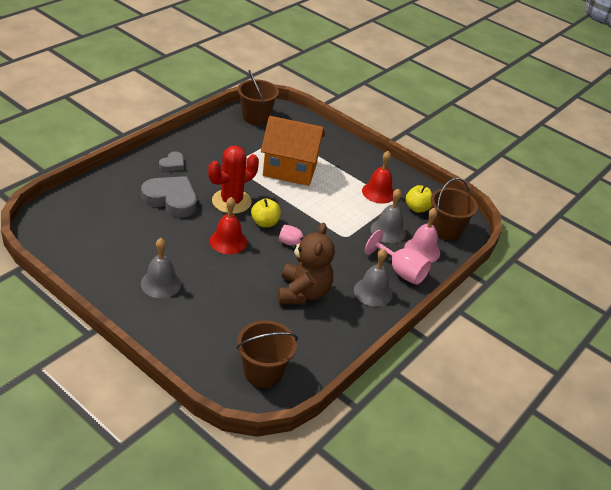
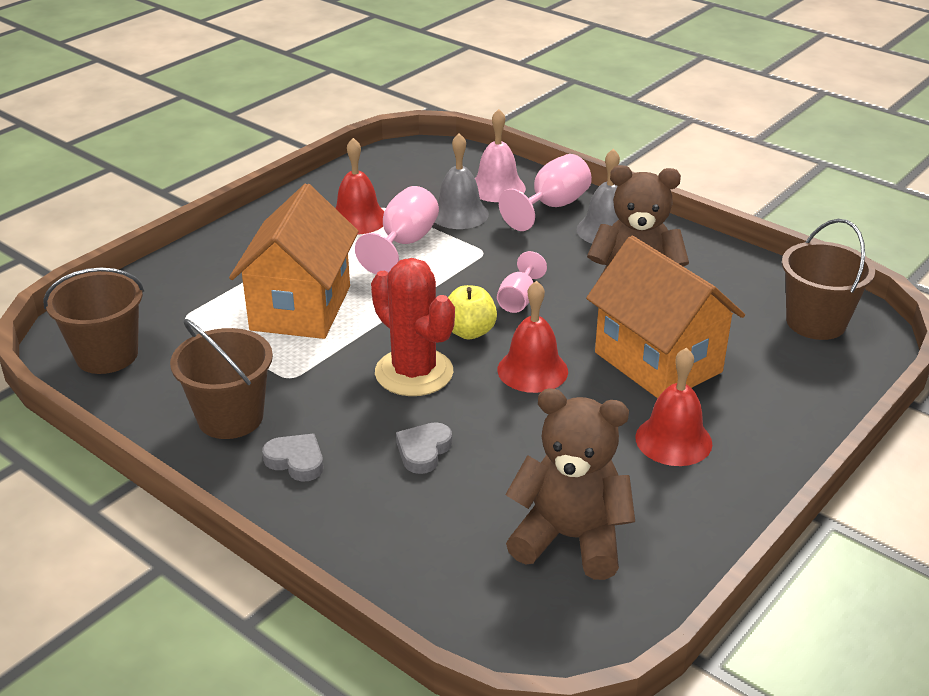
camera: 85 degrees left, 5 degrees down
grey heart [141,176,197,217] -> grey heart [396,422,452,474], size x0.52
grey bell [141,238,182,298] -> red bell [635,347,712,466]
yellow apple [406,185,432,213] -> none
brown bucket [431,178,478,241] -> brown bucket moved to [170,319,273,439]
none -> pink goblet [355,186,439,274]
none -> brown teddy bear [505,388,635,580]
none -> orange house [586,236,745,398]

